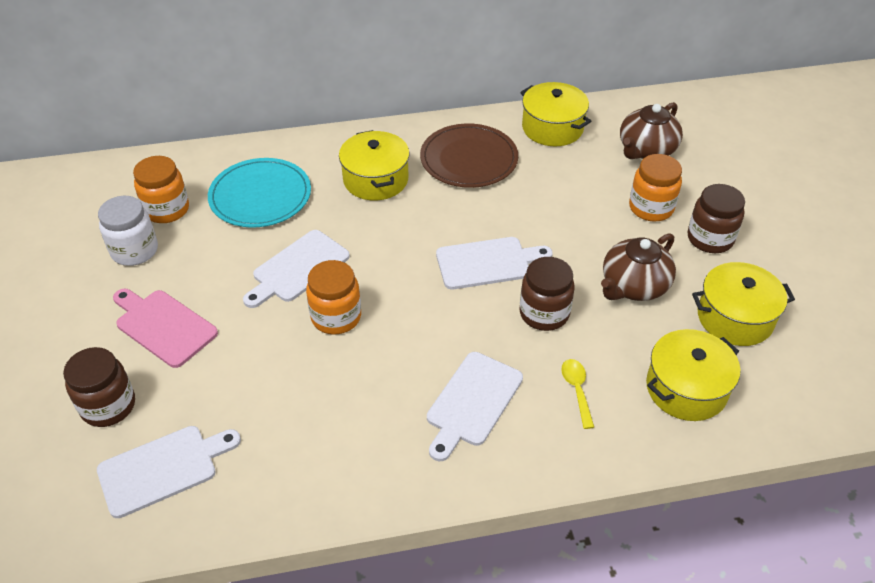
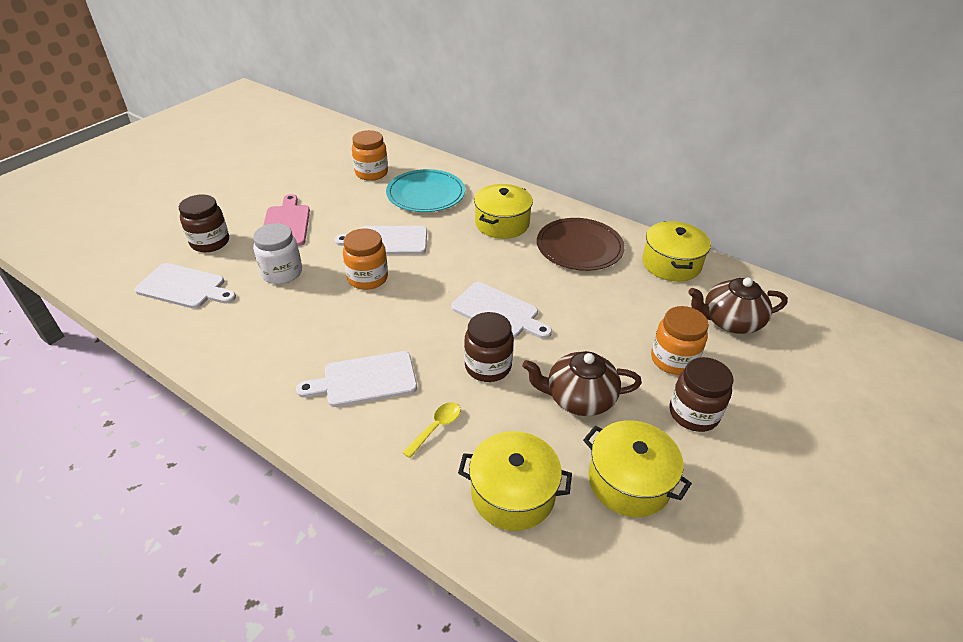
camera: 45 degrees right, 5 degrees down
white jar [98,196,158,266] -> white jar moved to [253,223,302,284]

